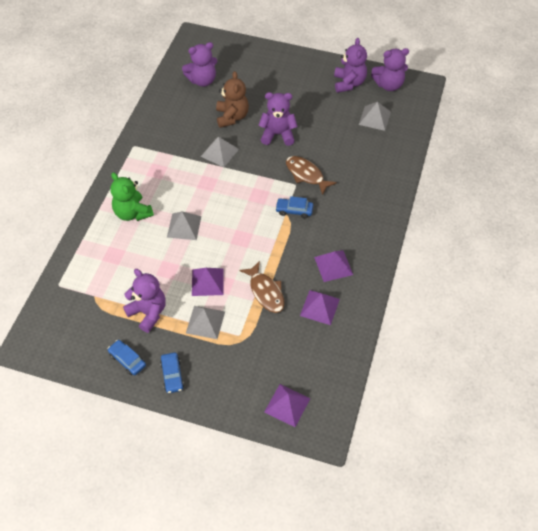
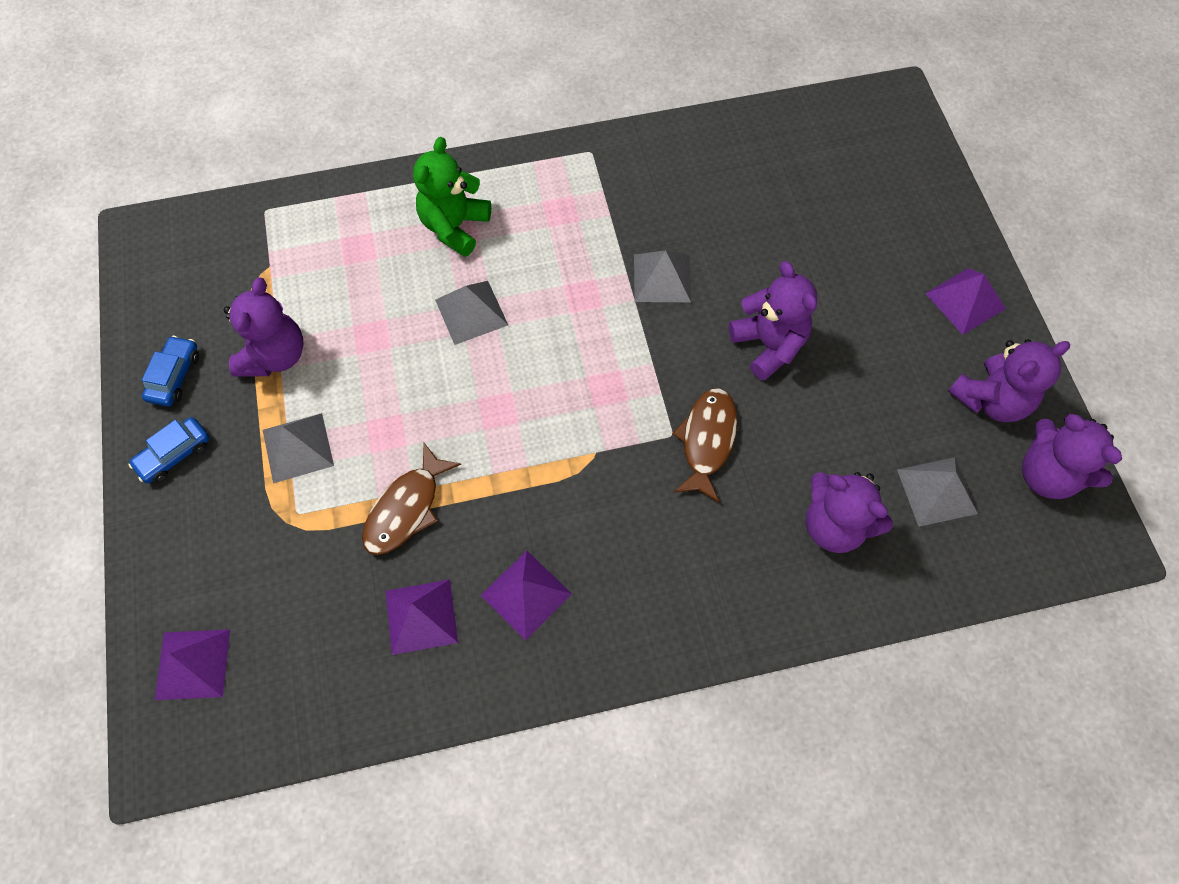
camera: 60 degrees right, 10 degrees up
purple teddy bear [182,42,217,87] -> purple teddy bear moved to [805,472,893,553]
purple pyramid [192,268,224,296] -> purple pyramid moved to [925,268,1006,335]
brown teddy bear [216,71,249,128] -> none
blue car [275,196,313,218] -> none

